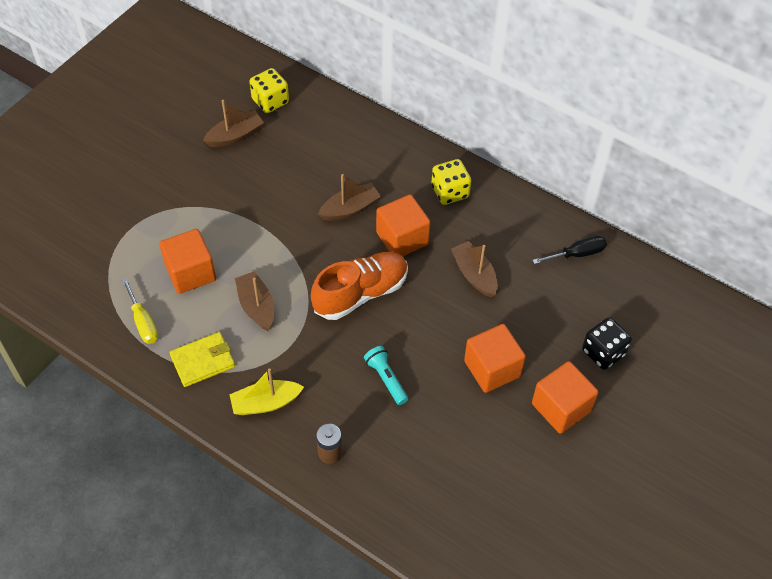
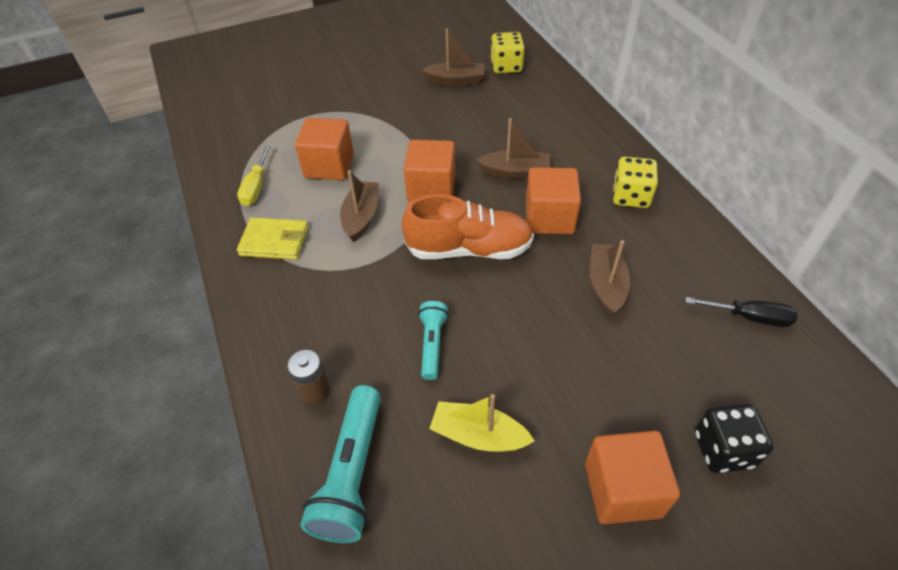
camera: 35 degrees right, 5 degrees down
yellow boat [229,368,304,415] -> yellow boat moved to [429,394,534,452]
orange cube [464,324,526,393] -> orange cube moved to [404,140,455,202]
none -> turquoise flashlight [300,385,381,543]

